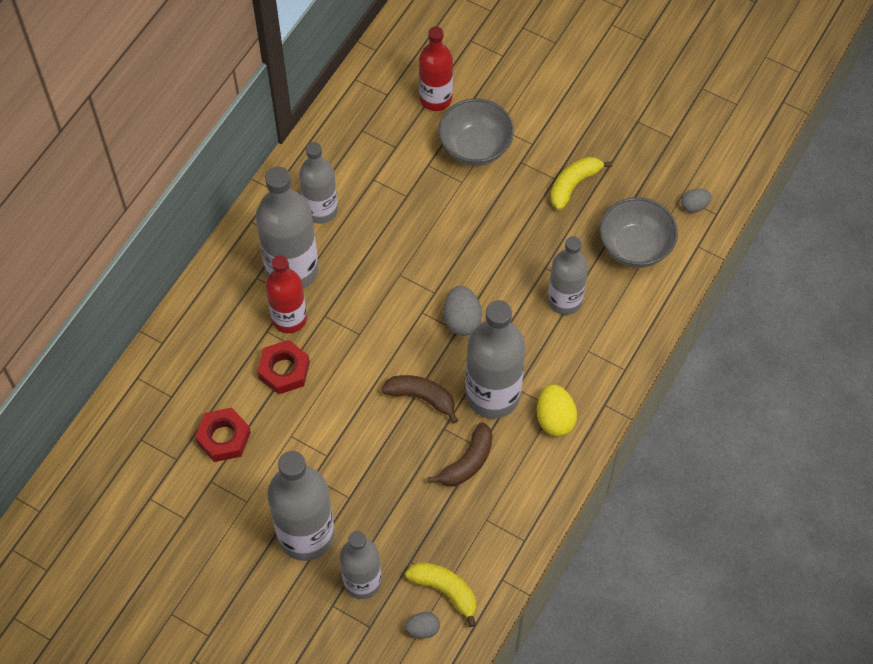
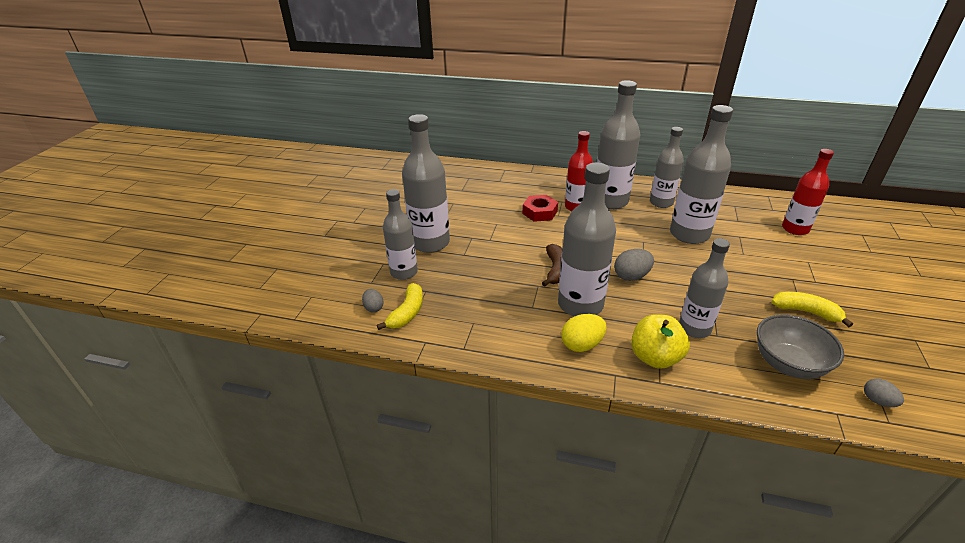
camera: 75 degrees right, 25 degrees down
red nut [195,408,251,462] -> none
brown banana [428,422,493,486] -> none
grey bowl [438,99,514,166] -> none
none -> yellow apple [631,314,690,369]
none -> grey bottle [670,105,733,244]

